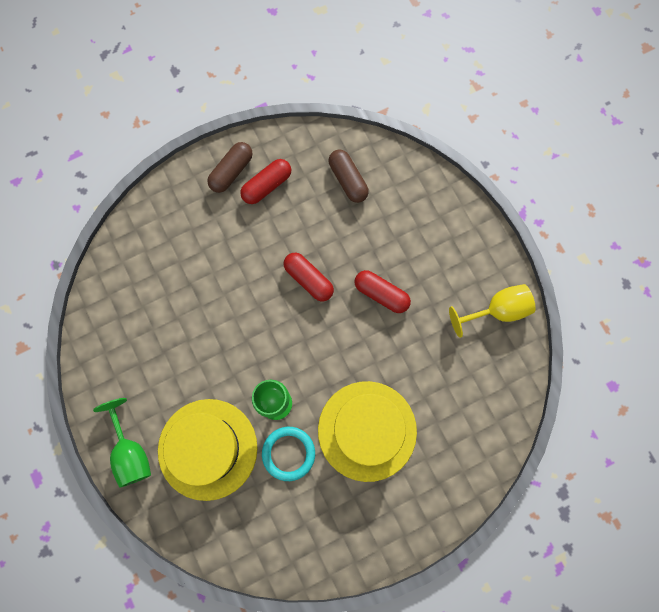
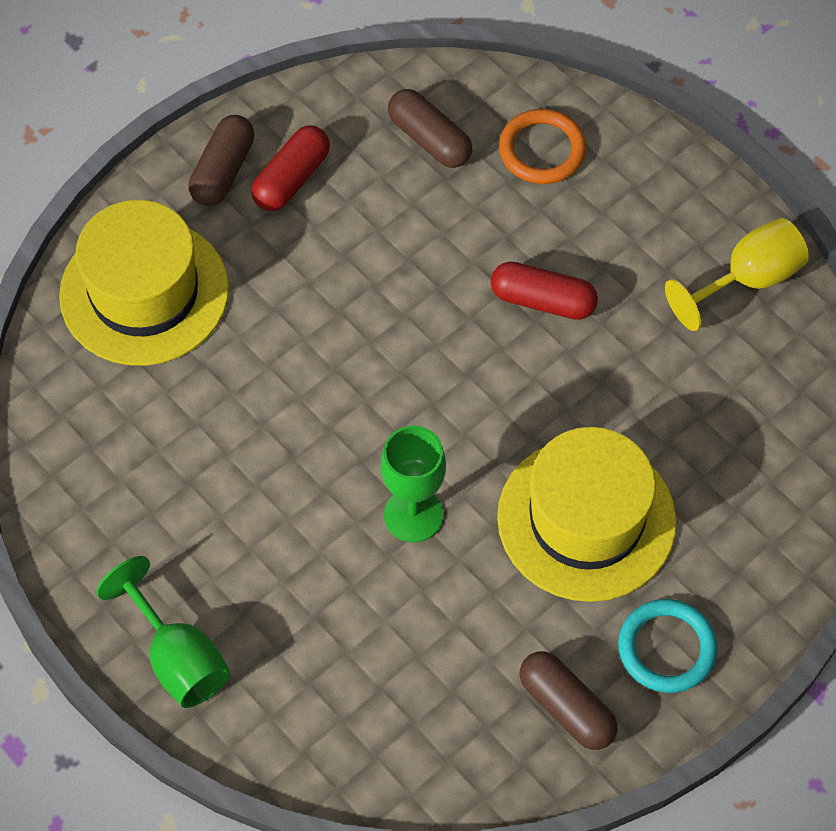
camera: 15 degrees left, 15 degrees down
yellow hat [158,399,258,501] -> yellow hat moved to [59,200,229,366]
turquoise ring [262,427,315,481] -> turquoise ring moved to [618,599,718,693]
red capsule [284,253,334,301] -> none
none -> orange ring [499,109,586,184]
none -> brown capsule [520,651,618,750]

